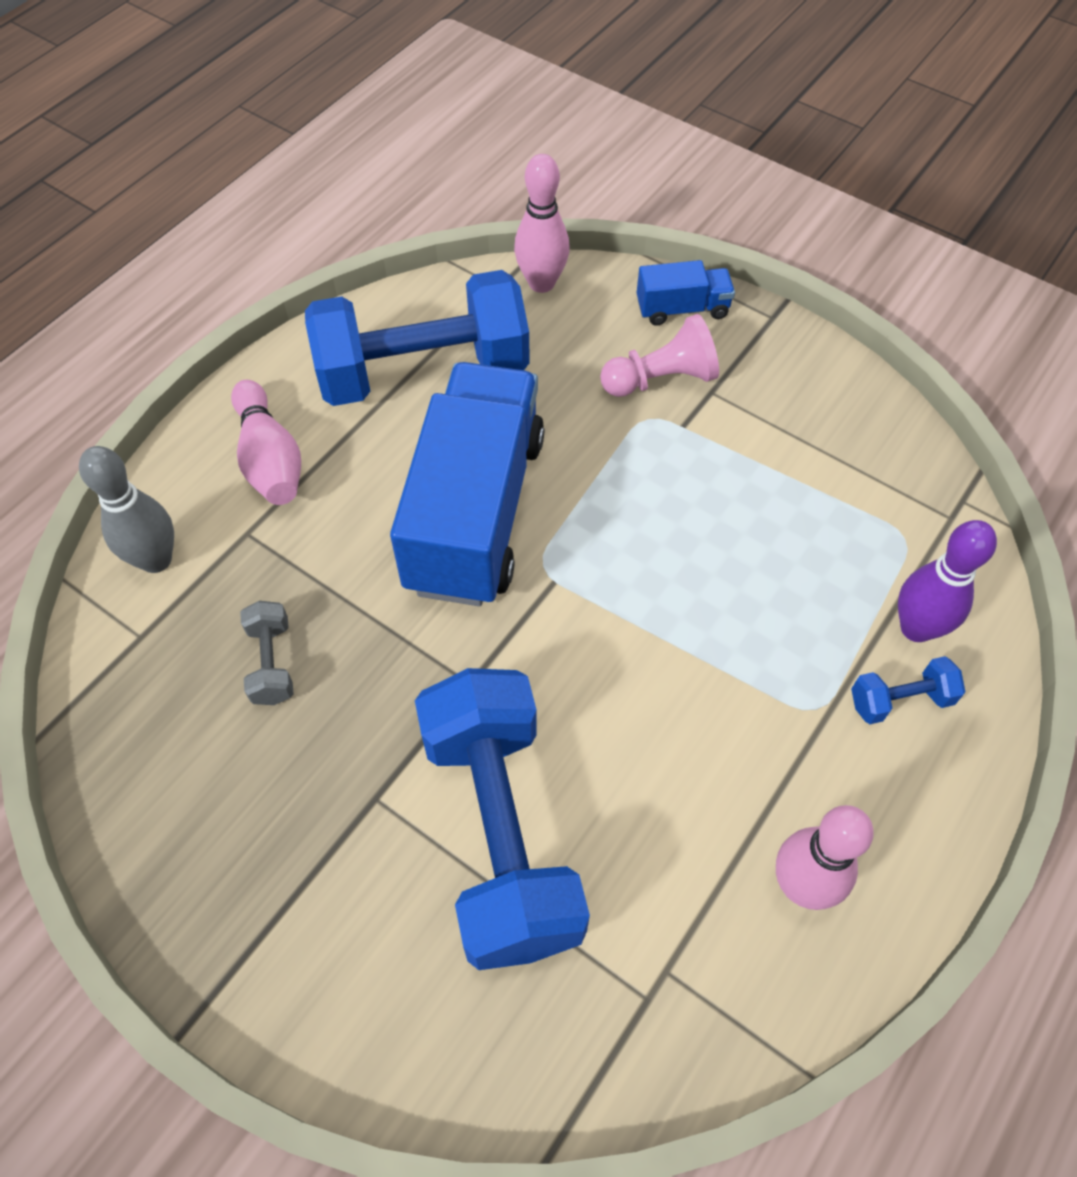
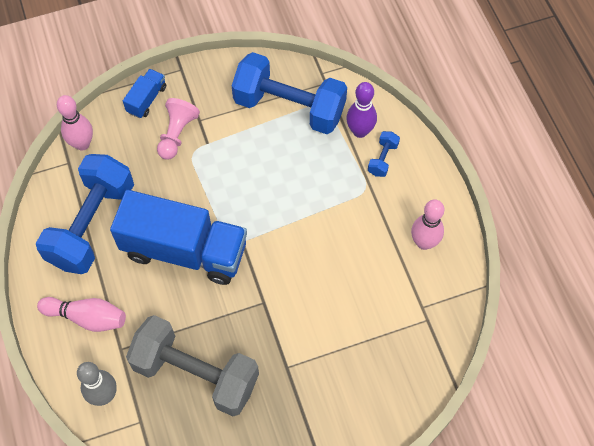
camera: 55 degrees left, 5 degrees up
grey dumbbell [240,601,294,705] -> grey dumbbell [126,315,259,416], size x2.48
blue truck [390,362,544,606] -> blue truck turned 150 degrees clockwise [110,190,247,285]
blue dumbbell [415,668,590,970] -> blue dumbbell moved to [232,52,347,134]

